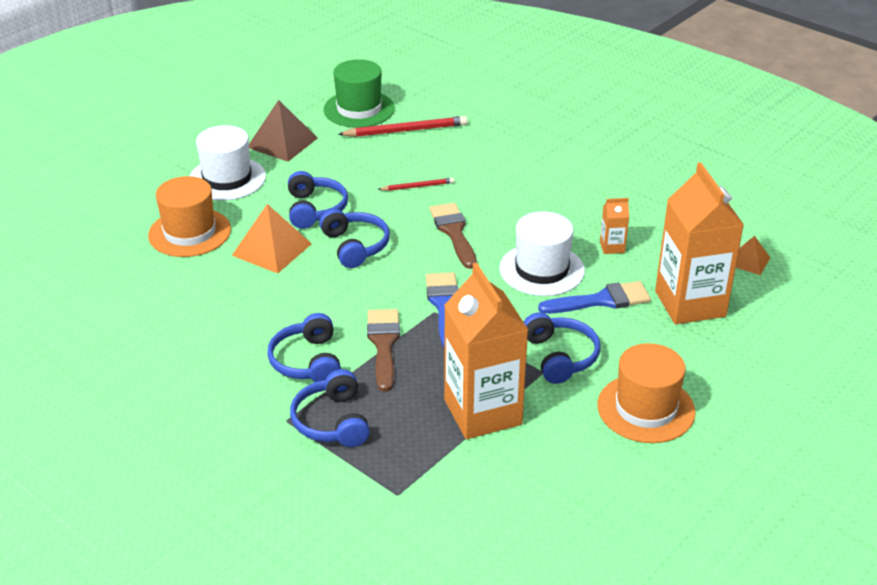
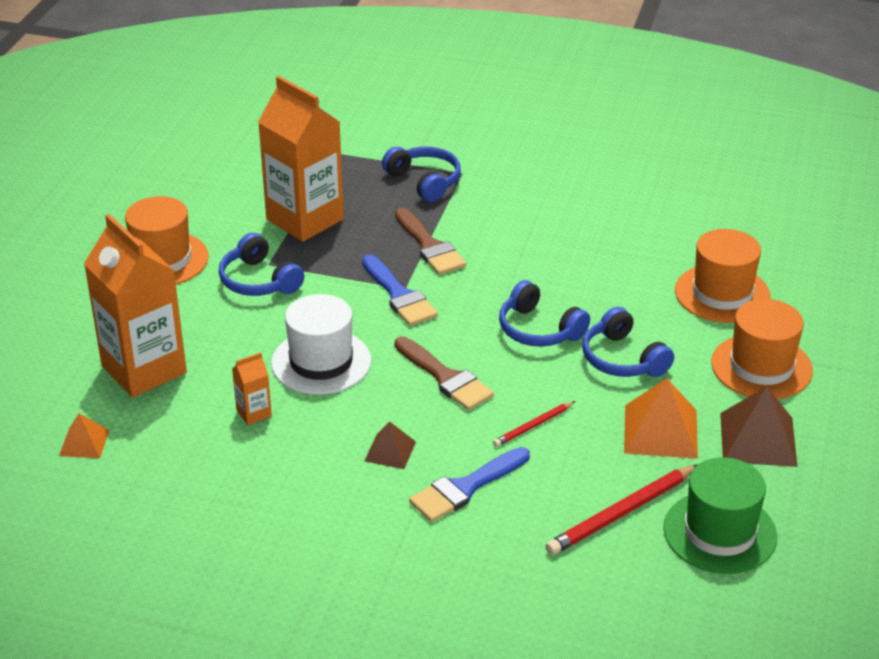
camera: 155 degrees right, 0 degrees up
white hat [189,125,266,201] -> orange hat [711,299,813,399]
orange pyramid [232,204,312,274] -> orange pyramid moved to [624,378,698,459]
blue headphones [267,313,341,382] -> none
blue brush [538,281,651,314] -> blue brush moved to [409,447,530,522]
none -> brown pyramid [364,421,416,469]

